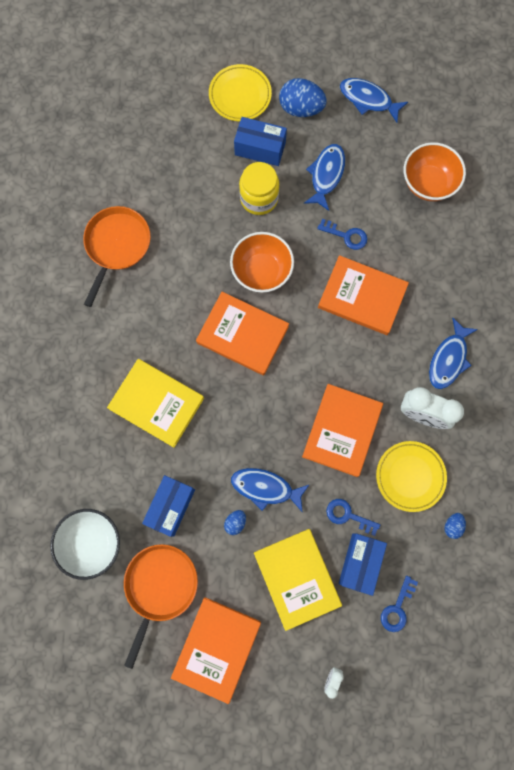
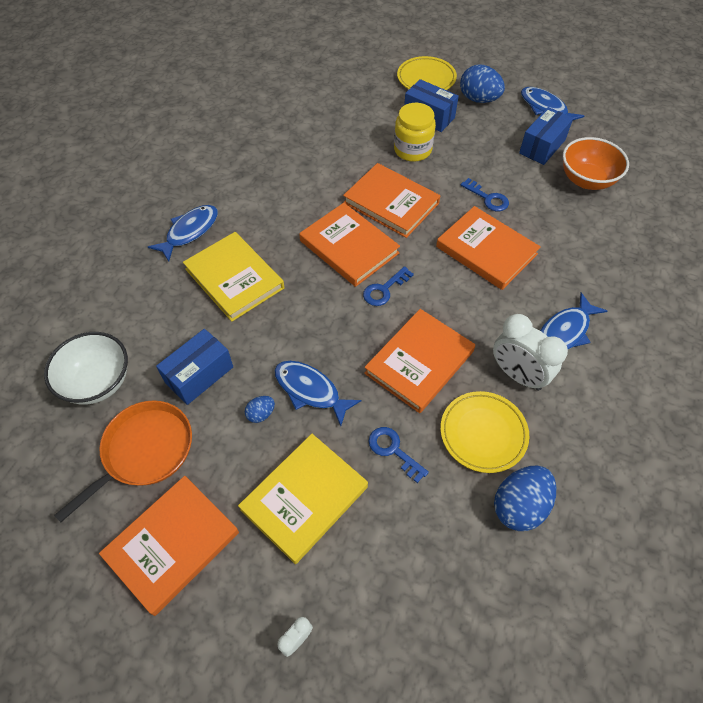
camera: 20 degrees right, 20 degrees down
orange pan [83,206,151,307] -> none
orange bowl [230,232,294,293] -> orange book [343,163,440,238]
yellow book [254,529,342,631] -> yellow book turned 45 degrees clockwise [238,434,368,564]
blue fish [304,144,345,211] -> blue fish moved to [148,205,218,262]
blue box [339,534,387,596] -> blue box moved to [519,107,573,165]
blue key [381,576,418,632] -> blue key moved to [363,266,414,306]
blue egg [444,513,466,539] -> blue egg [494,465,556,531], size x2.01

